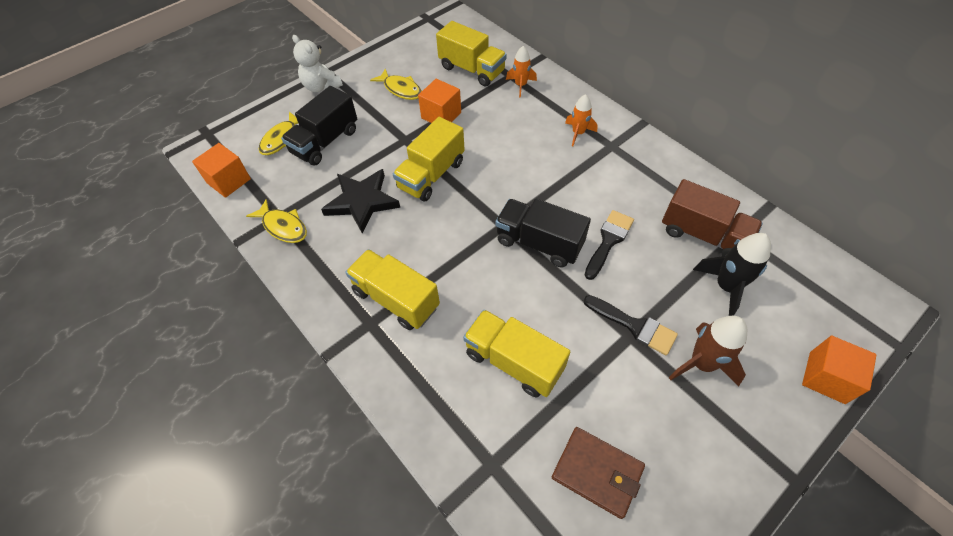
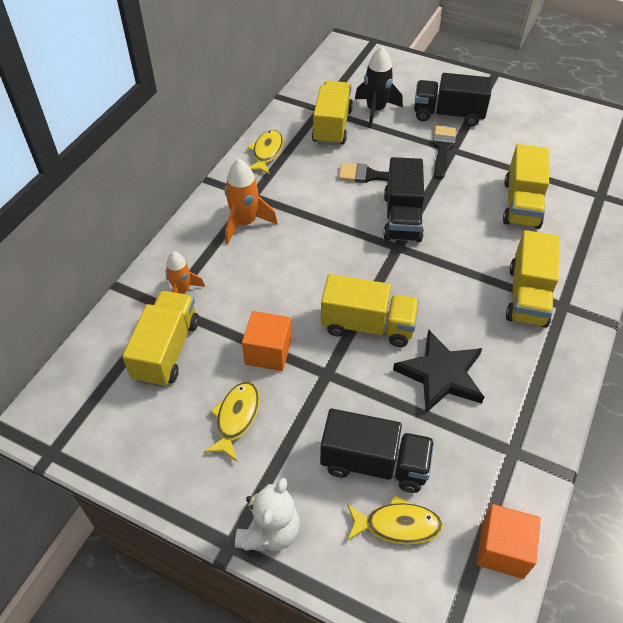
camera: 115 degrees left, 5 degrees down
yellow fish [246,199,307,243] -> yellow fish moved to [247,130,283,175]
brown wallet [552,427,645,519] -> none
orange rocket [565,94,598,146] -> orange rocket [225,159,278,244], size x1.53
brown truck [662,179,763,256] -> yellow truck [312,81,353,146]
brown rocket [669,316,747,386] -> black truck [414,73,491,127]
orange cube [802,336,876,404] -> none

